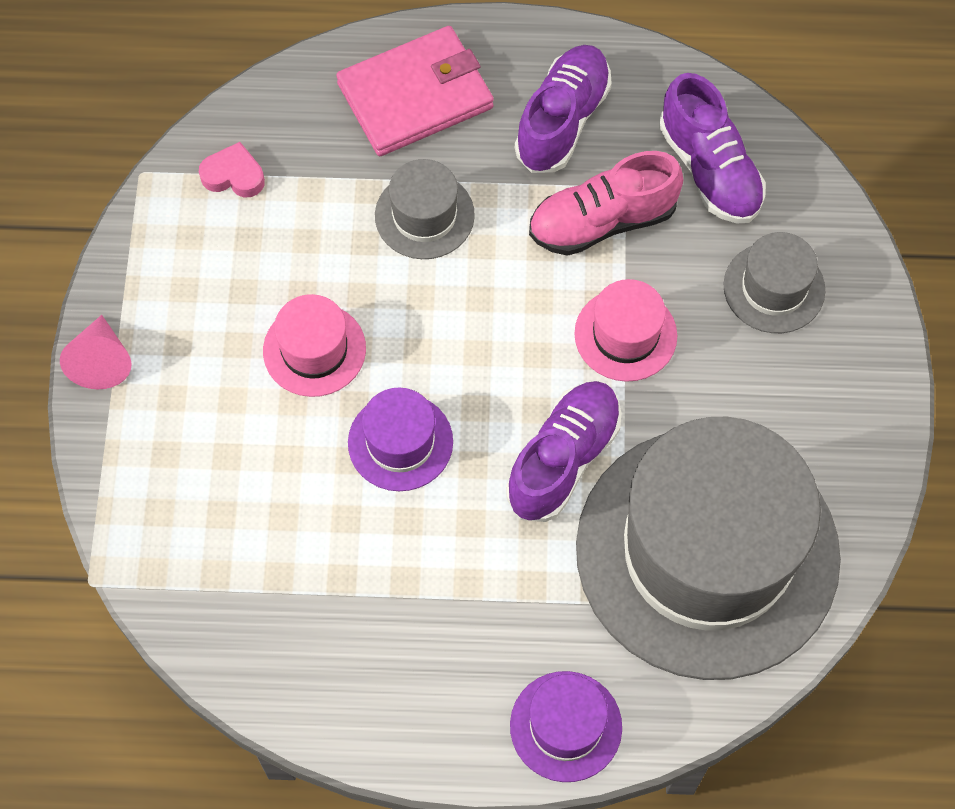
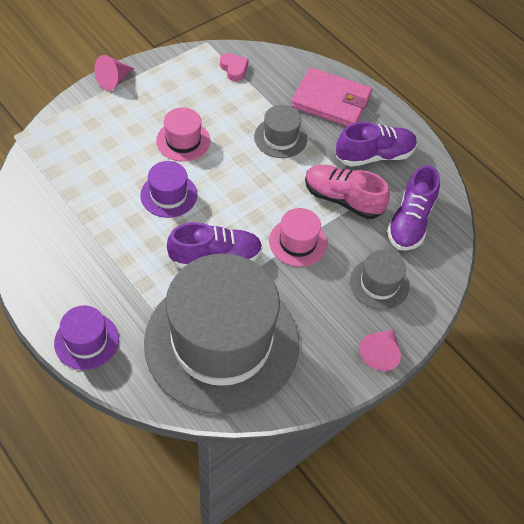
camera: 45 degrees right, 10 degrees down
none -> pink cone [359,329,401,371]

